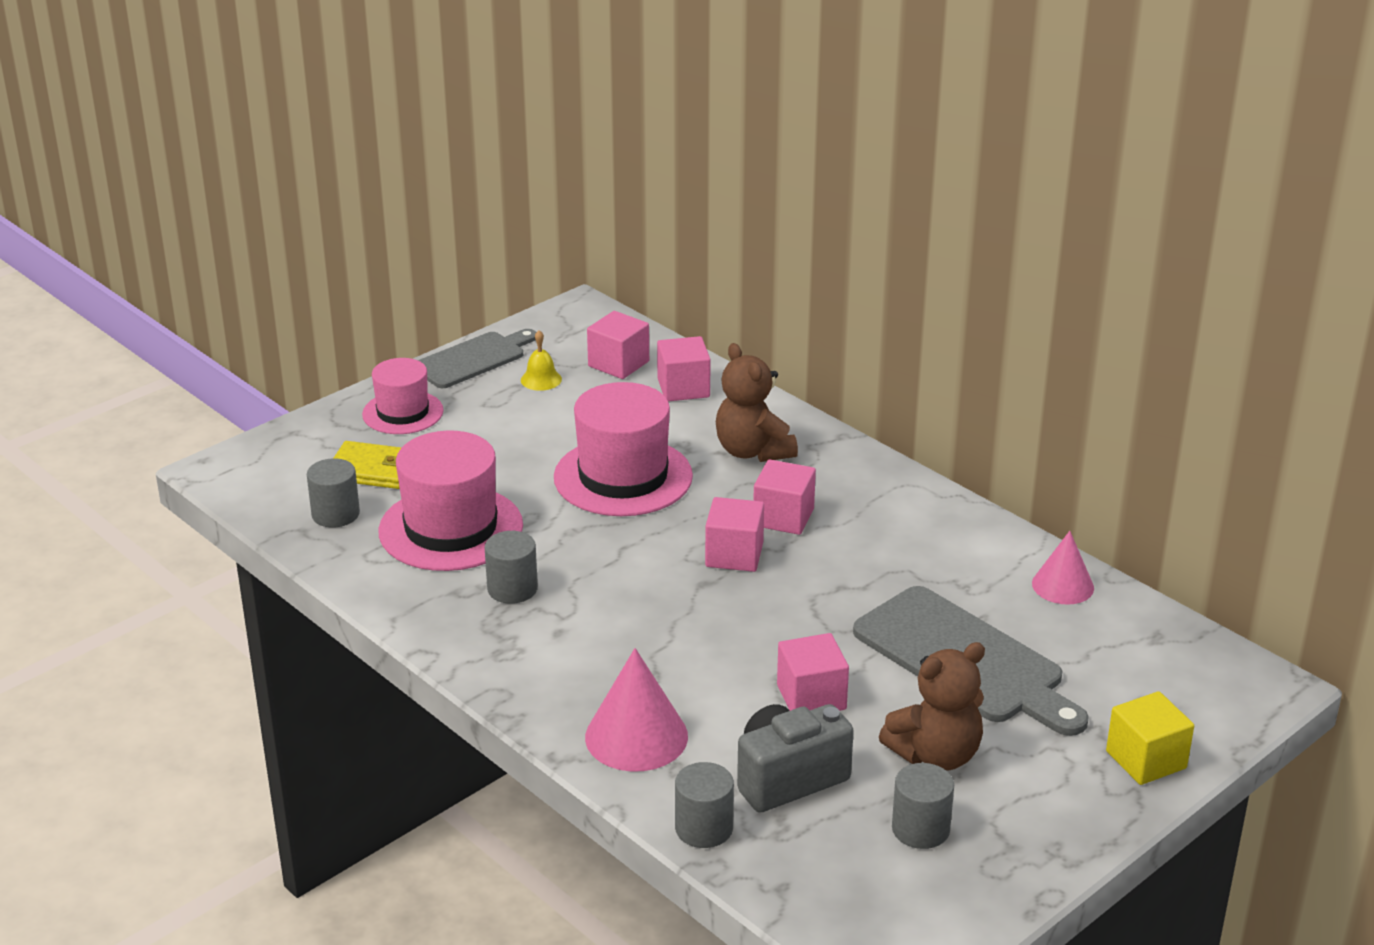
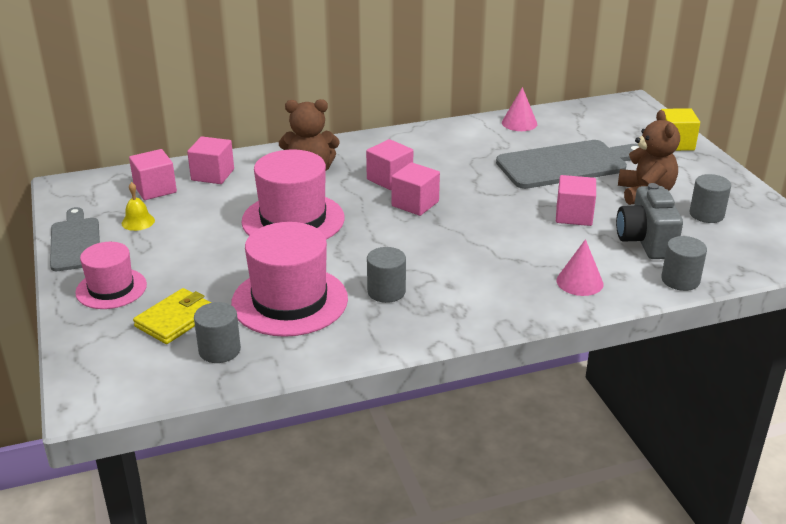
camera: 65 degrees left, 0 degrees up
pink cone [585,648,688,771] -> pink cone [557,239,603,296], size x0.66

